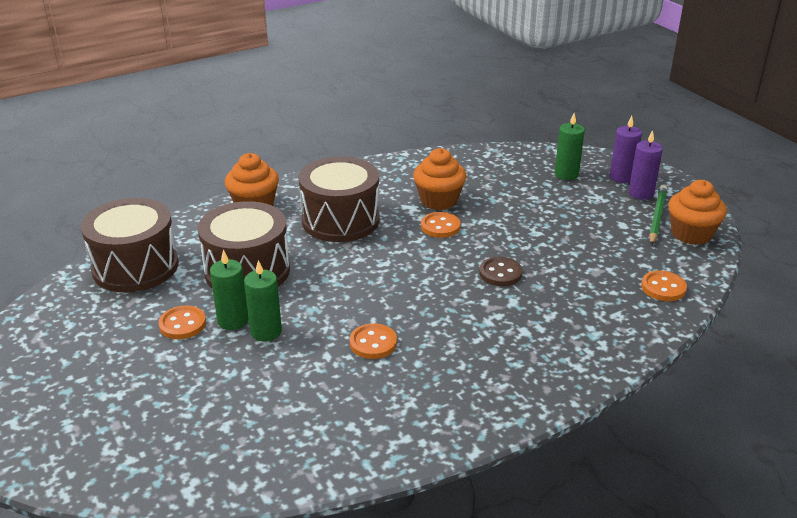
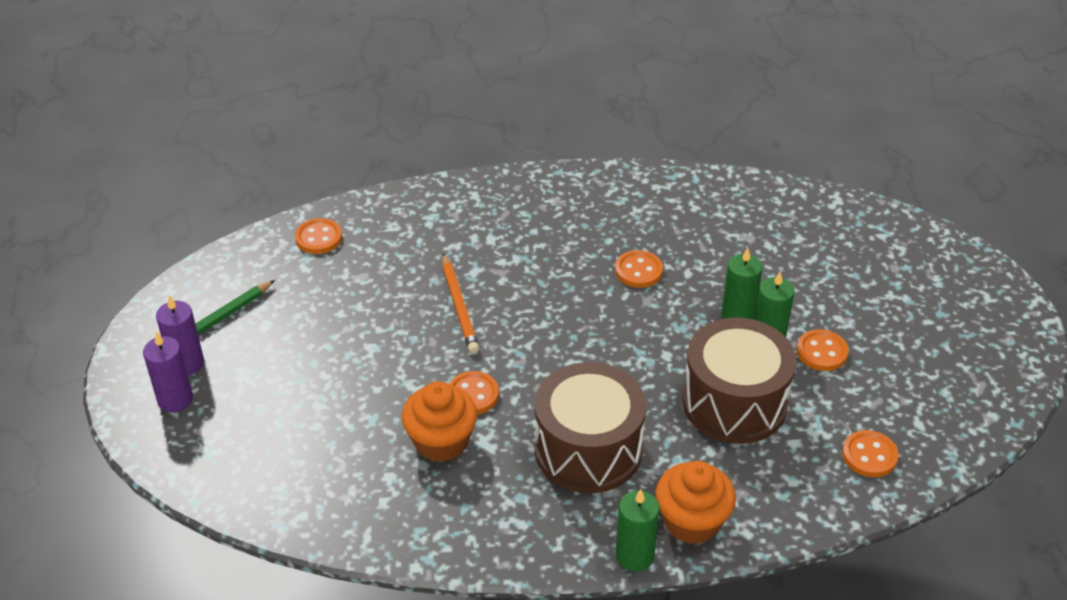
camera: 155 degrees left, 10 degrees up
brown drum [81,198,179,292] -> orange button [842,430,898,477]
brown button [479,257,522,286] -> orange pencil [442,253,479,354]
green candle [555,113,585,180] -> green candle moved to [616,489,660,571]
orange cupcake [668,180,727,245] -> none

